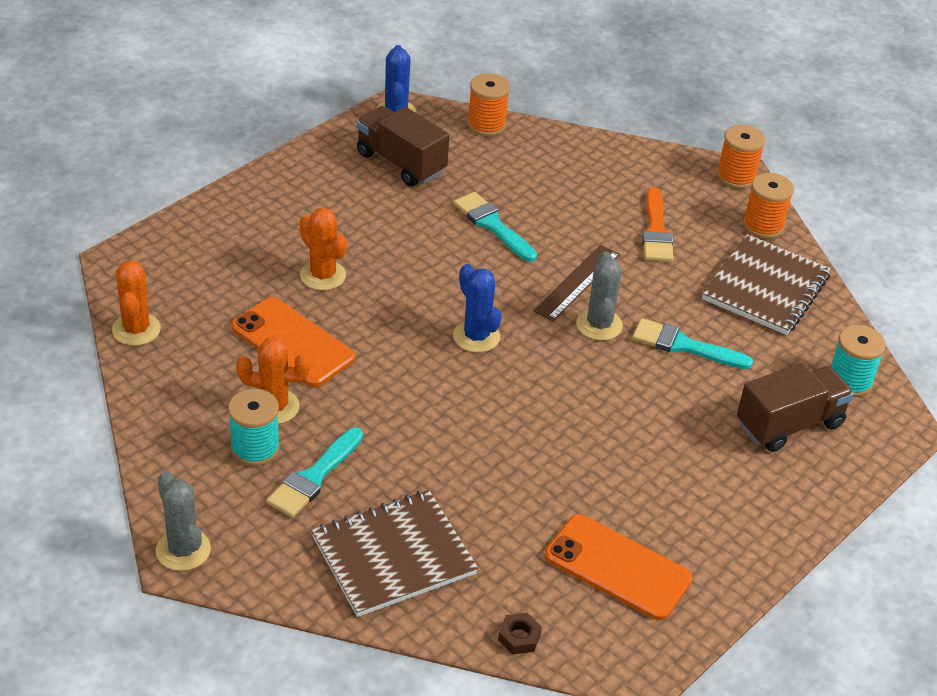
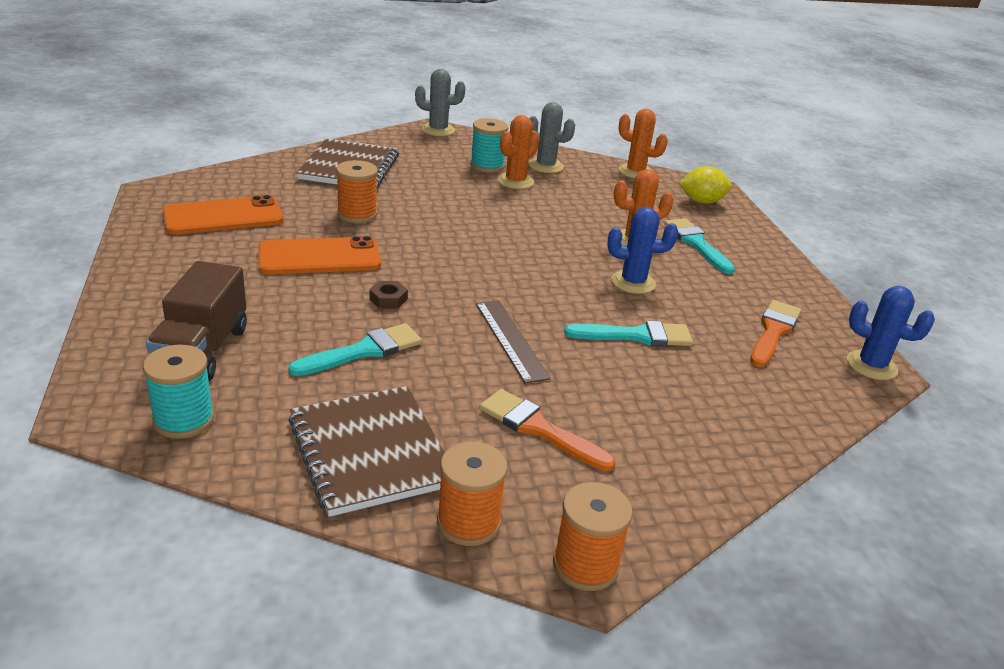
camera: 125 degrees right, 10 degrees down
orange phone [231,297,355,387] -> orange phone moved to [258,236,381,274]
turquoise brush [266,428,363,518] -> turquoise brush moved to [664,218,735,274]
brown truck [356,106,450,186] -> orange brush [750,300,801,367]
blue cactus [453,264,501,353] -> blue cactus moved to [608,207,678,294]
orange spool [467,73,510,136] -> orange spool moved to [336,160,378,223]
brown nut [498,613,542,654] -> brown nut moved to [369,281,408,309]
grey cactus [576,251,623,341] -> grey cactus moved to [528,102,575,173]
none -> yellow lemon [679,166,732,204]

